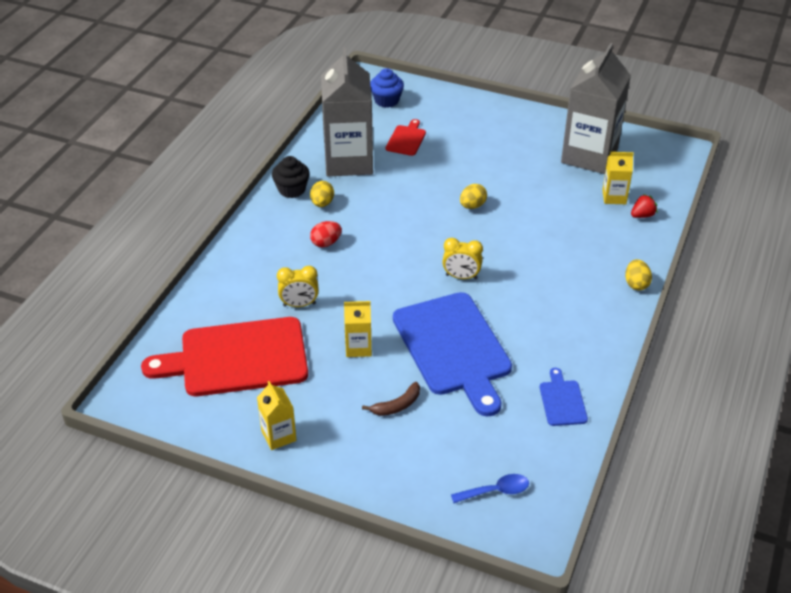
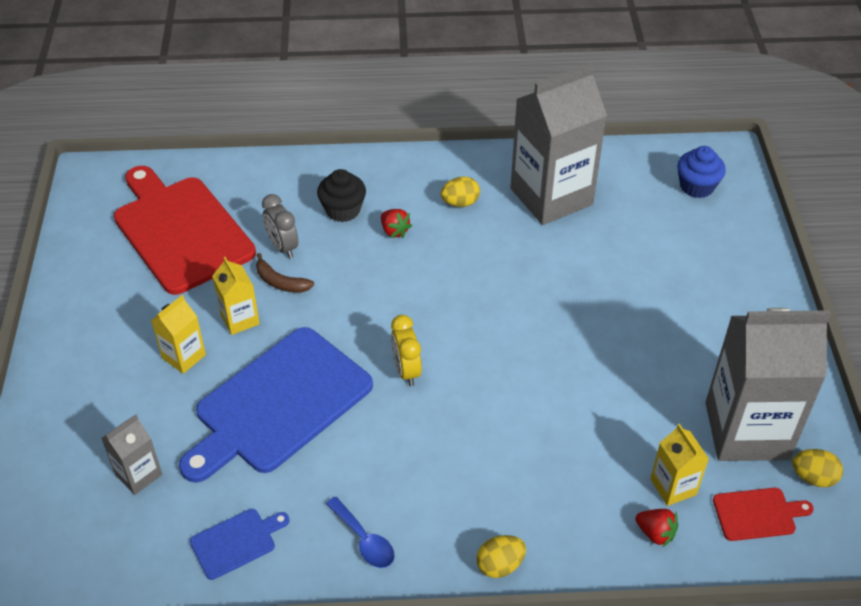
camera: 65 degrees right, 5 degrees up
yellow carton [257,381,297,450] -> yellow carton moved to [151,295,206,374]
black cupcake [272,156,310,198] -> black cupcake moved to [317,169,366,222]
yellow clock [277,265,319,307] -> grey clock [262,194,299,258]
red egg [310,221,342,247] -> red strawberry [381,209,412,238]
brown banana [362,382,420,416] -> brown banana moved to [256,253,314,293]
red cutting board [386,119,426,156] -> red cutting board moved to [713,488,814,541]
blue spoon [451,474,529,503] -> blue spoon moved to [326,497,394,568]
yellow egg [460,184,487,209] -> yellow egg moved to [792,449,843,487]
none -> grey carton [101,414,162,495]

